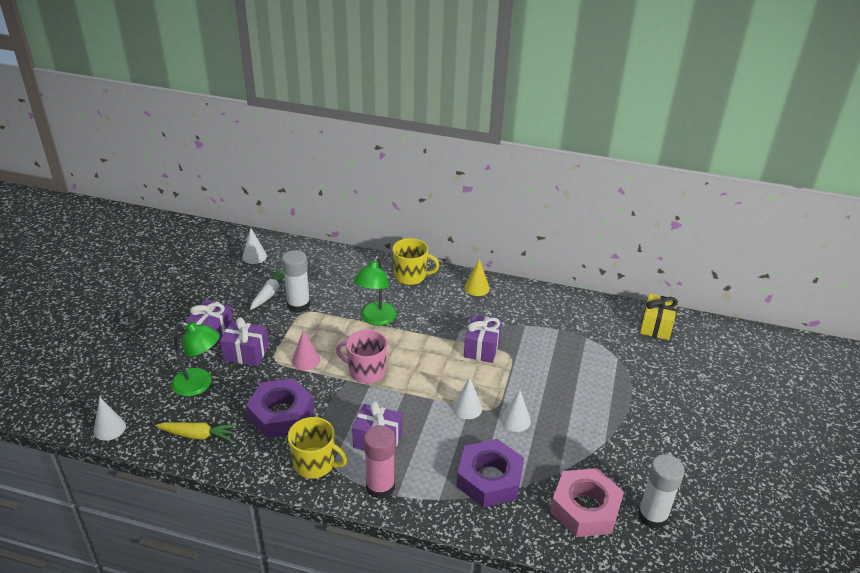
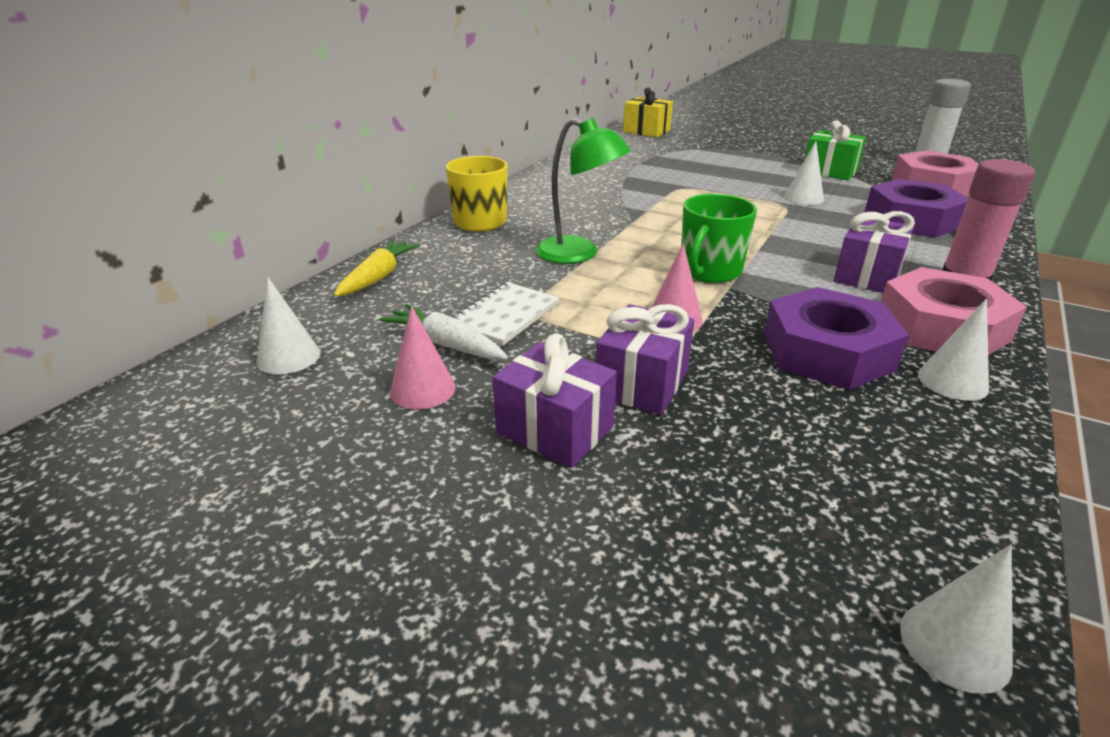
camera: 75 degrees left, 5 degrees down
yellow carrot [156,422,237,441] -> yellow carrot moved to [334,240,420,296]
green lamp [171,321,220,396] -> none
white glue stick [282,250,310,313] -> white notebook [451,282,560,346]
yellow mug [288,417,348,479] -> pink nut [881,267,1027,355]
pink mug [336,329,387,383] -> green mug [681,194,757,283]
white cone [453,377,482,419] -> white cone moved to [918,298,989,401]
purple gift [464,315,502,363] -> none
yellow cone [465,259,490,296] -> none
none -> pink cone [390,306,456,409]
none -> green gift [805,120,866,180]

